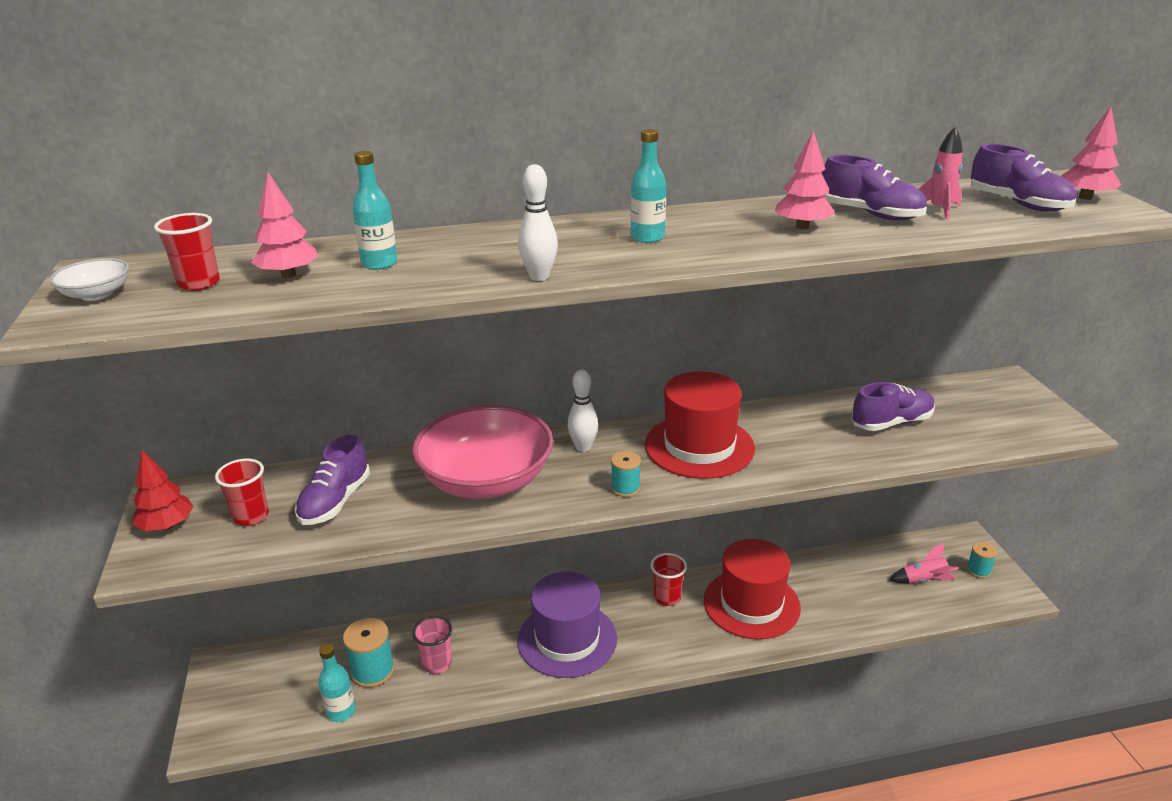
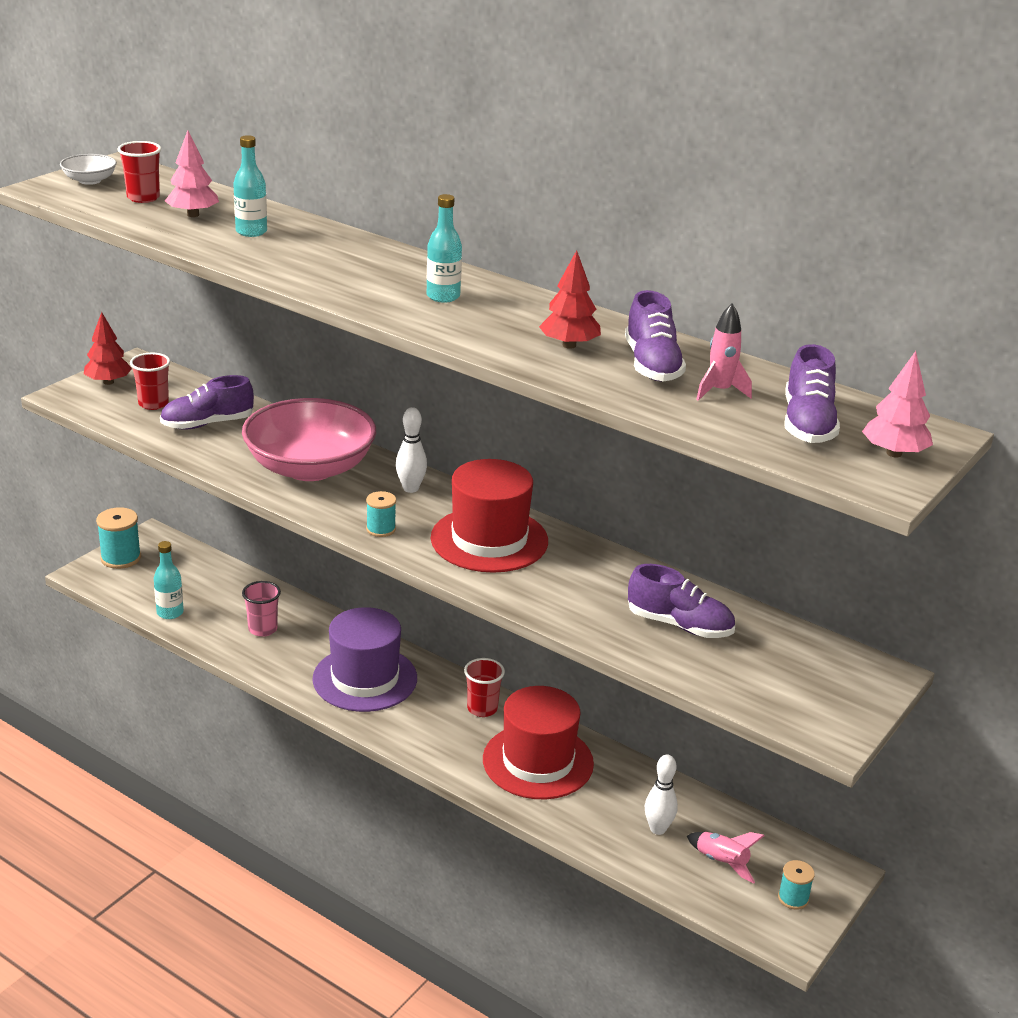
camera: 45 degrees right, 0 degrees up
turquoise spool [343,618,395,688] -> turquoise spool moved to [96,507,141,569]
white bowling pin [518,164,558,281] -> white bowling pin moved to [645,755,678,835]
pink tree [775,131,835,229] -> red tree [539,250,601,349]

